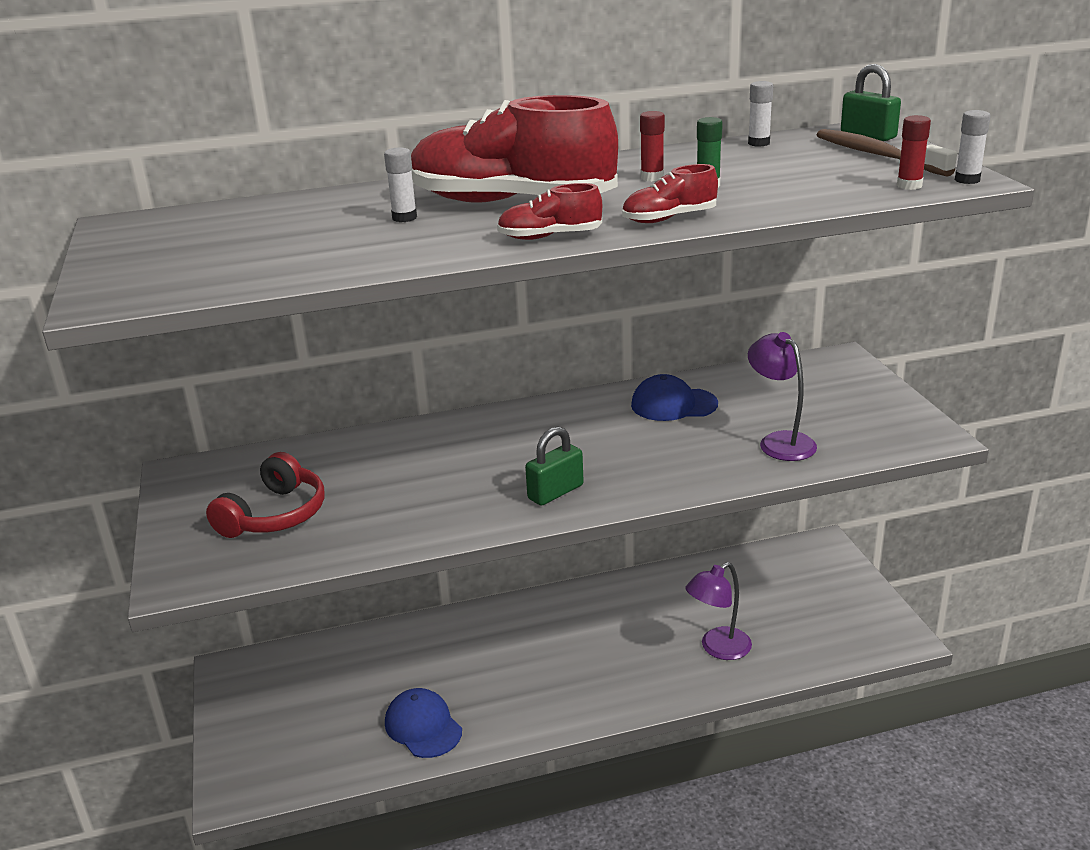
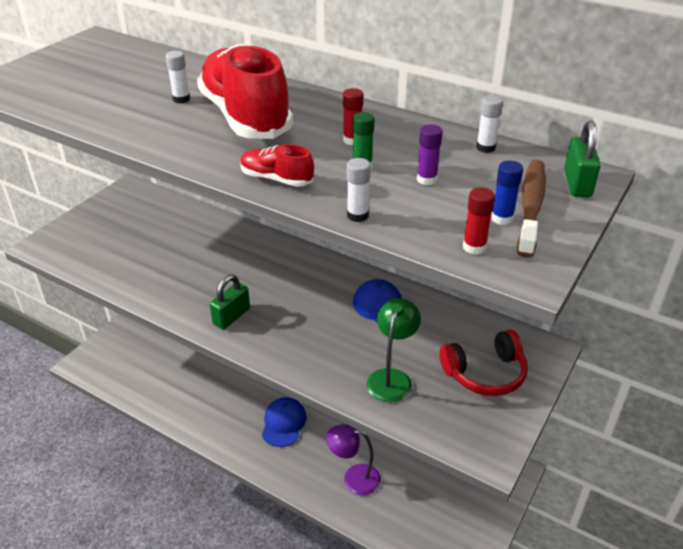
camera: 45 degrees right, 10 degrees up
red headphones [206,452,325,538] -> red headphones moved to [440,330,528,396]
blue cap [385,688,462,758] -> blue cap moved to [262,397,307,447]
red shoe [497,183,602,240] -> none
green padlock [525,427,584,506] -> green padlock turned 60 degrees counterclockwise [210,275,250,329]
purple lamp [748,332,817,461] -> green lamp [367,298,421,403]
white glue stick [955,110,991,184] -> white glue stick moved to [347,158,371,222]
none -> purple glue stick [417,124,443,185]
none -> blue glue stick [491,160,523,225]

